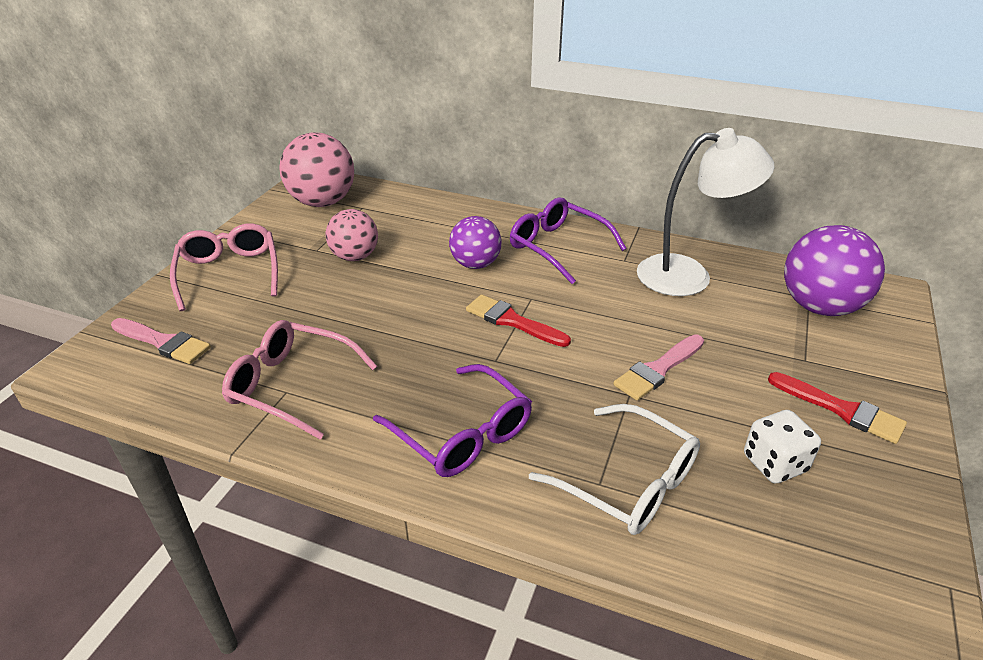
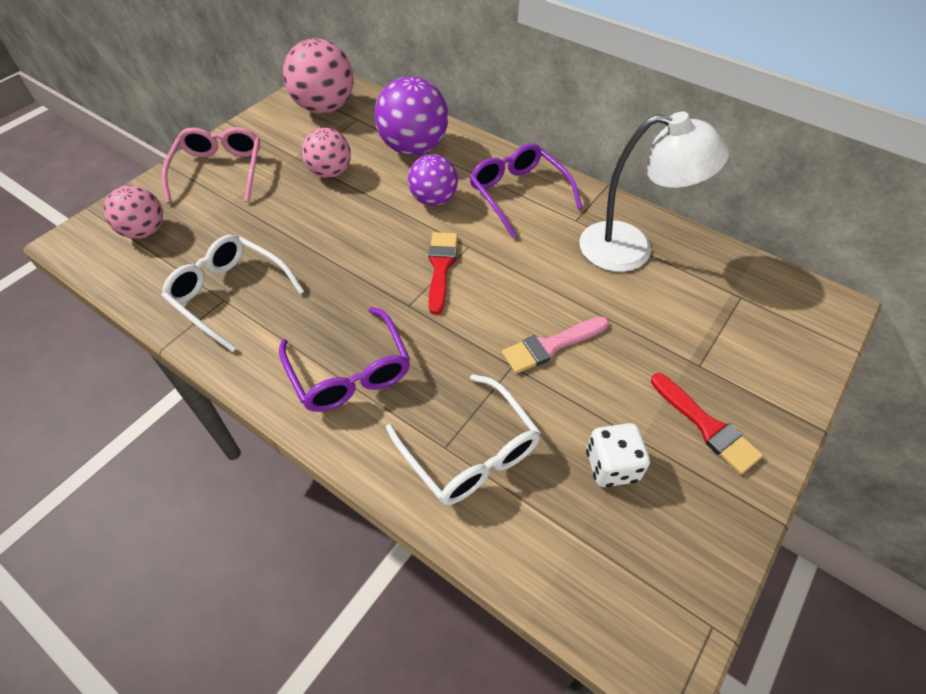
camera: 15 degrees right, 15 degrees up
pink brush [111,318,211,364] -> pink ball [104,185,163,239]
pink glasses [222,320,377,440] -> white glasses [162,235,304,352]
red brush [466,295,571,347] -> red brush turned 45 degrees clockwise [428,232,458,315]
purple ball [784,225,885,316] -> purple ball moved to [374,77,448,155]

